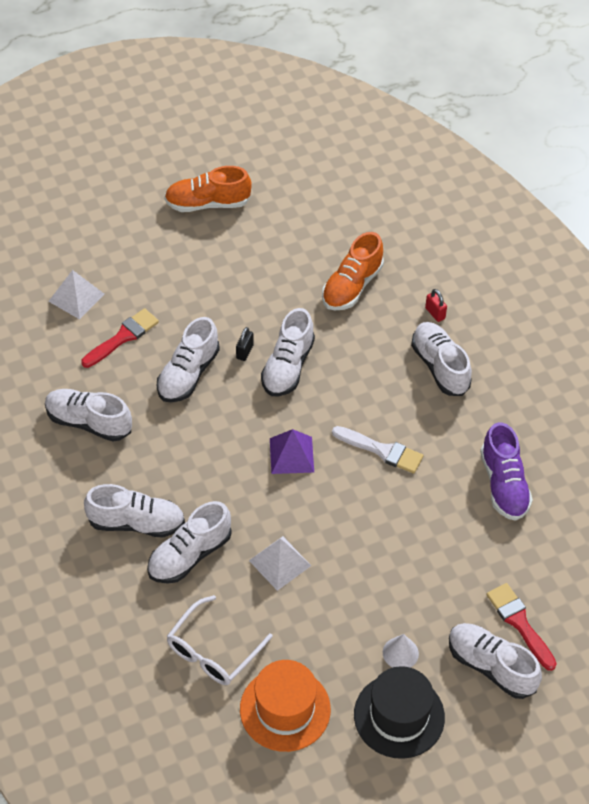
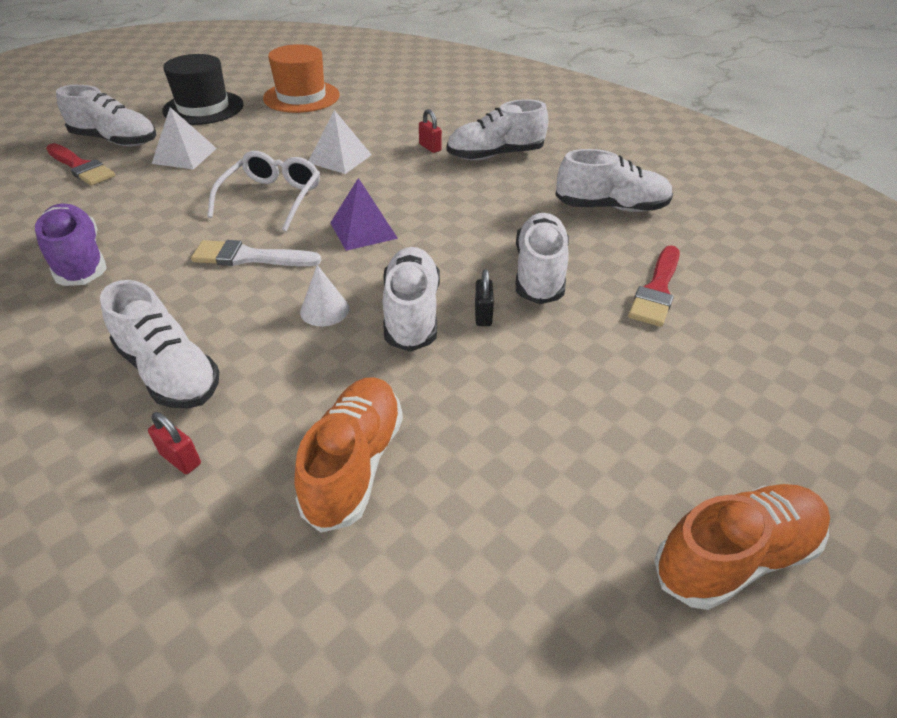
camera: 160 degrees right, 10 degrees down
white pyramid [48,270,104,319] -> white pyramid moved to [152,107,217,170]
white shoe [147,501,232,584] -> red padlock [419,109,442,153]
white glasses [167,595,273,685] -> white glasses moved to [207,151,320,231]
white cone [383,634,419,668] -> white cone moved to [300,265,349,326]

